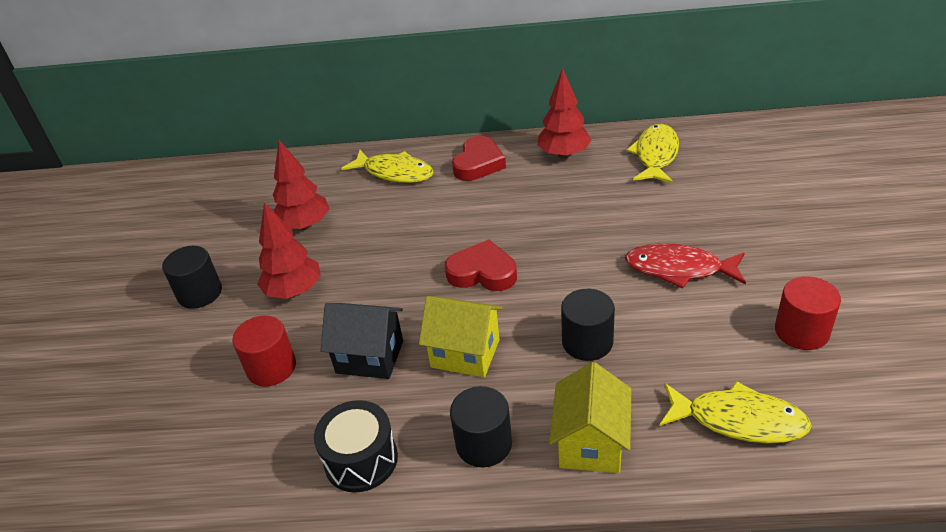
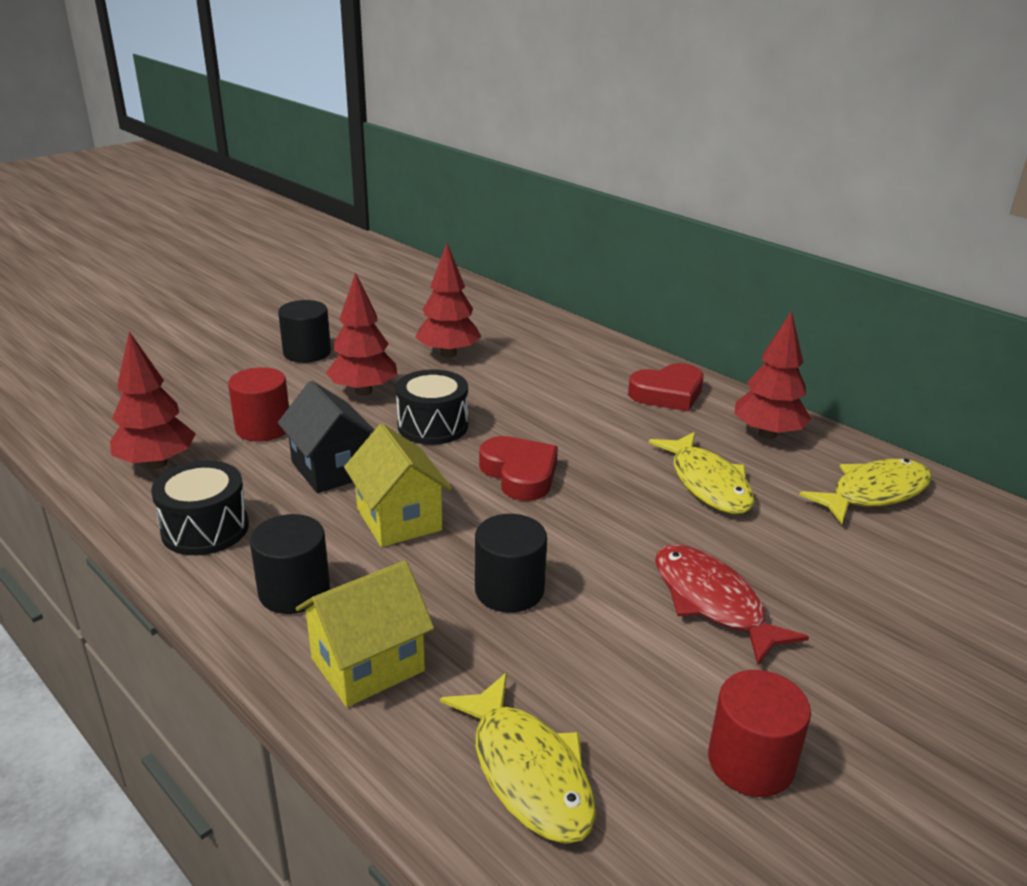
camera: 40 degrees right, 10 degrees down
yellow fish [341,150,434,183] -> yellow fish moved to [649,432,755,514]
none -> red tree [110,331,196,469]
none -> black drum [396,369,468,445]

